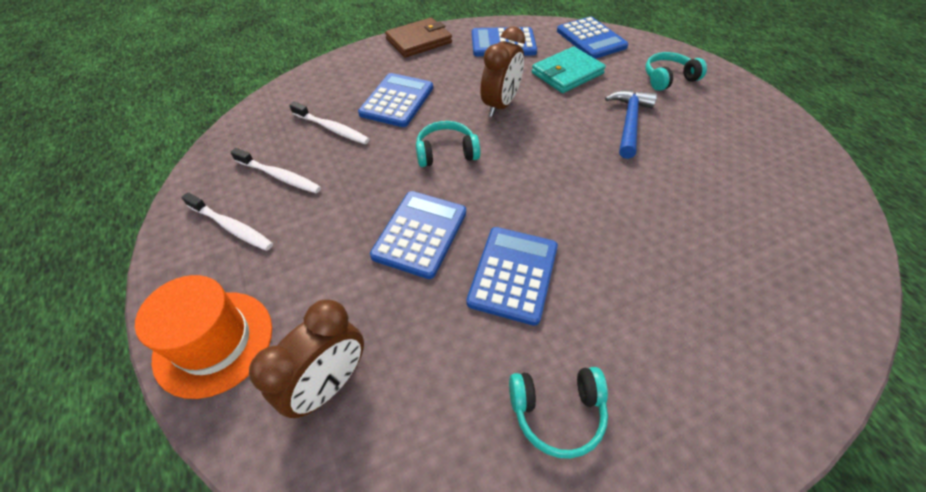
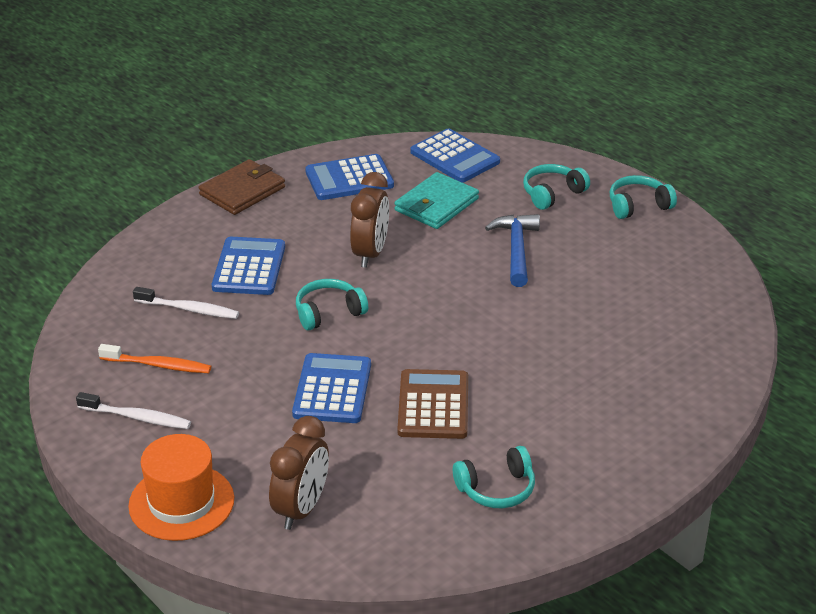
camera: 15 degrees left, 15 degrees down
white toothbrush [230,148,321,193] -> orange toothbrush [98,344,211,373]
blue calculator [467,227,558,326] -> brown calculator [398,369,468,439]
none -> turquoise headphones [610,175,677,219]

